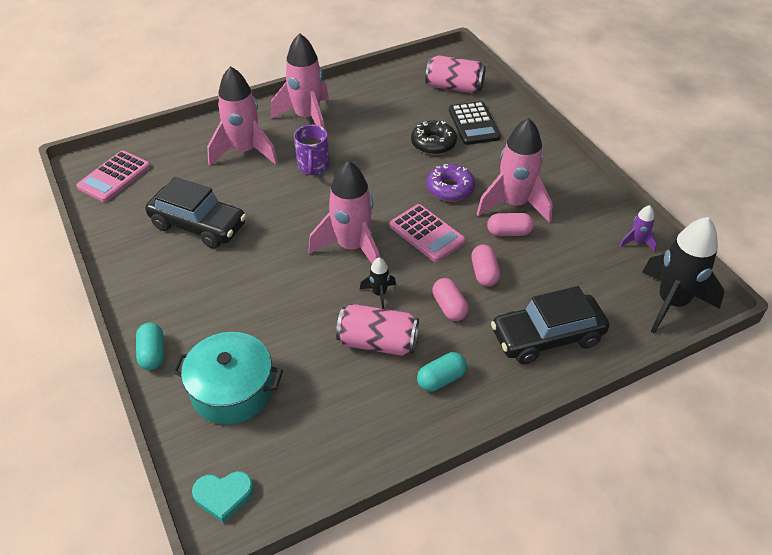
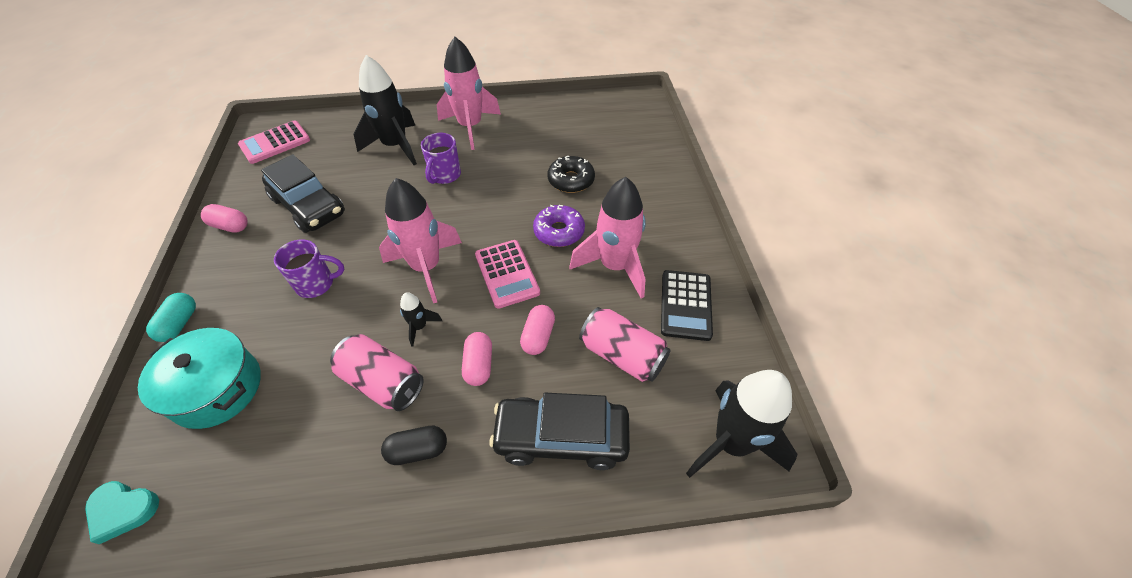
camera: 20 degrees right, 5 degrees up
pink rocket [207,66,278,166] -> black rocket [354,55,417,165]
turquoise capsule [417,352,467,392] -> black capsule [381,426,447,465]
pink can [425,55,486,94] -> pink can moved to [579,307,671,382]
black calculator [449,101,501,145] -> black calculator moved to [661,270,713,341]
pink capsule [487,213,534,236] -> pink capsule moved to [201,204,248,233]
purple rocket [619,205,657,252] -> none
none -> purple mug [274,239,344,298]

